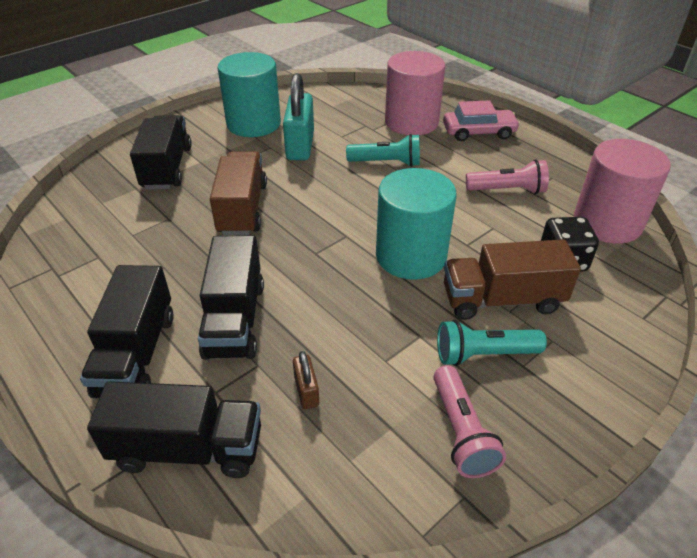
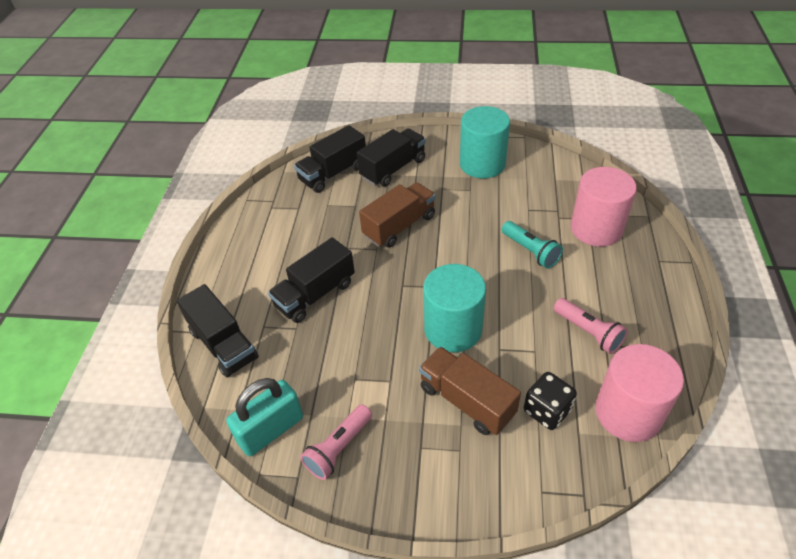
camera: 50 degrees right, 5 degrees up
black truck [80,265,174,398] -> black truck moved to [294,125,366,193]
turquoise padlock [283,73,314,160] -> turquoise padlock moved to [226,378,303,456]
brown padlock [293,351,319,409] -> none
turquoise flashlight [437,320,547,366] -> none
pink car [443,100,520,141] -> none

